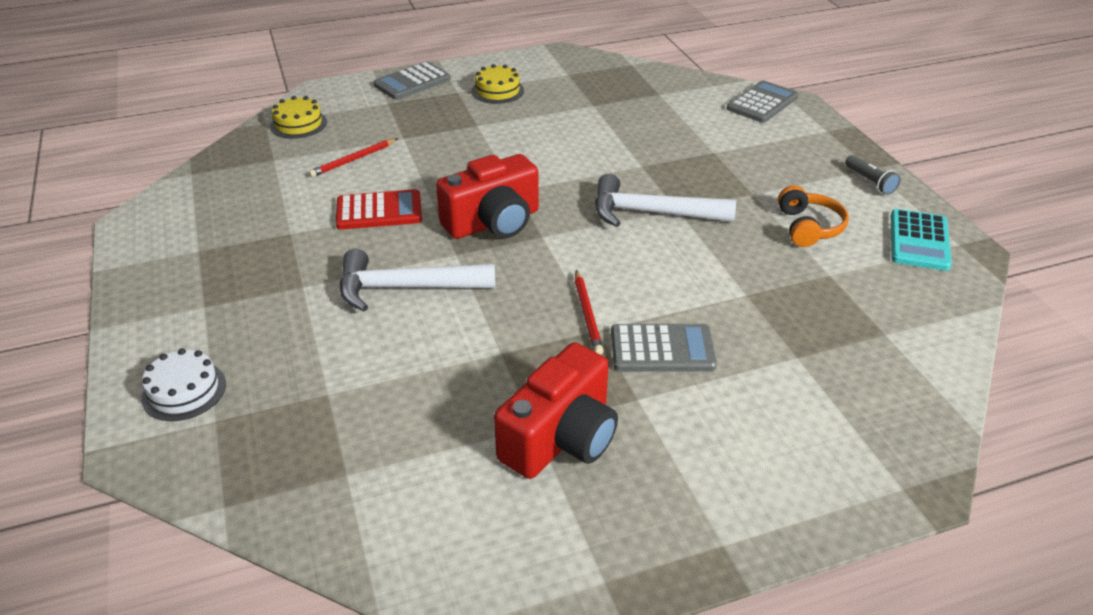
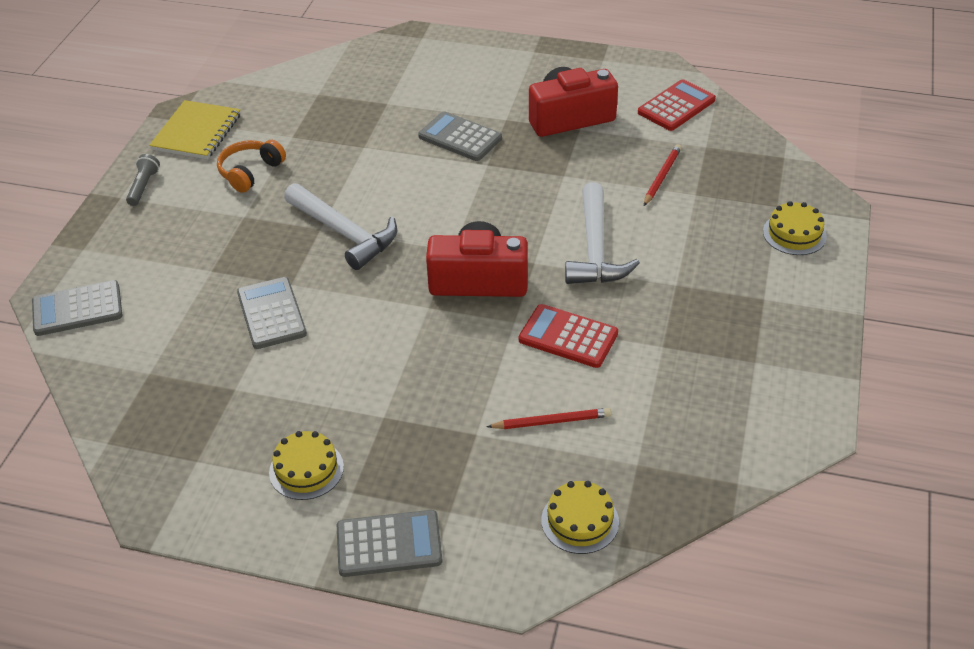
camera: 145 degrees left, 5 degrees up
white cake [141,348,226,421] -> yellow cake [763,201,827,255]
white hammer [340,249,495,312] -> white hammer turned 60 degrees clockwise [565,182,640,284]
red pencil [575,270,604,355] -> red pencil moved to [644,144,682,206]
turquoise calculator [891,209,952,271] -> yellow notebook [149,100,240,159]
none -> grey calculator [237,277,307,349]
none -> red calculator [638,79,716,131]

